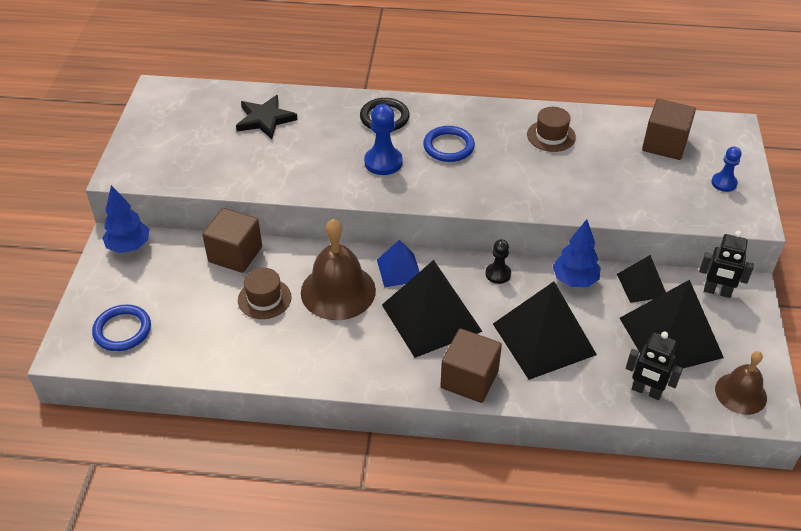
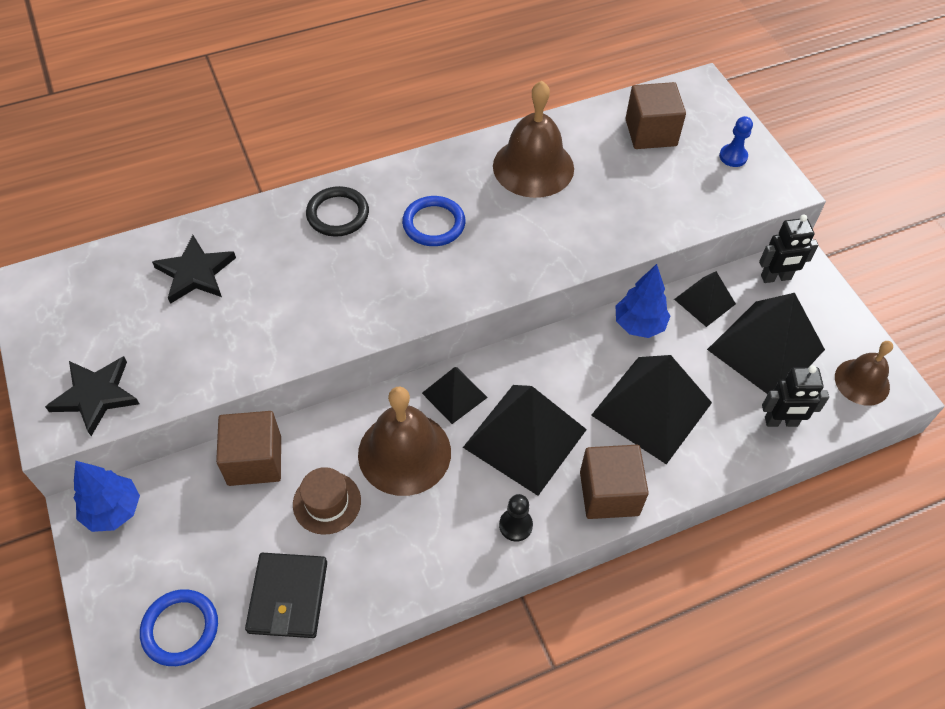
camera: 30 degrees left, 10 degrees up
blue pawn [364,104,403,175] -> none
blue pyramid [377,240,420,288] -> black pyramid [422,367,488,424]
black pawn [485,239,511,284] -> black pawn moved to [499,494,533,542]
brown hat [527,107,576,152] -> brown bell [493,81,574,198]
none -> black star [45,356,139,436]
none -> black wallet [245,553,327,638]

